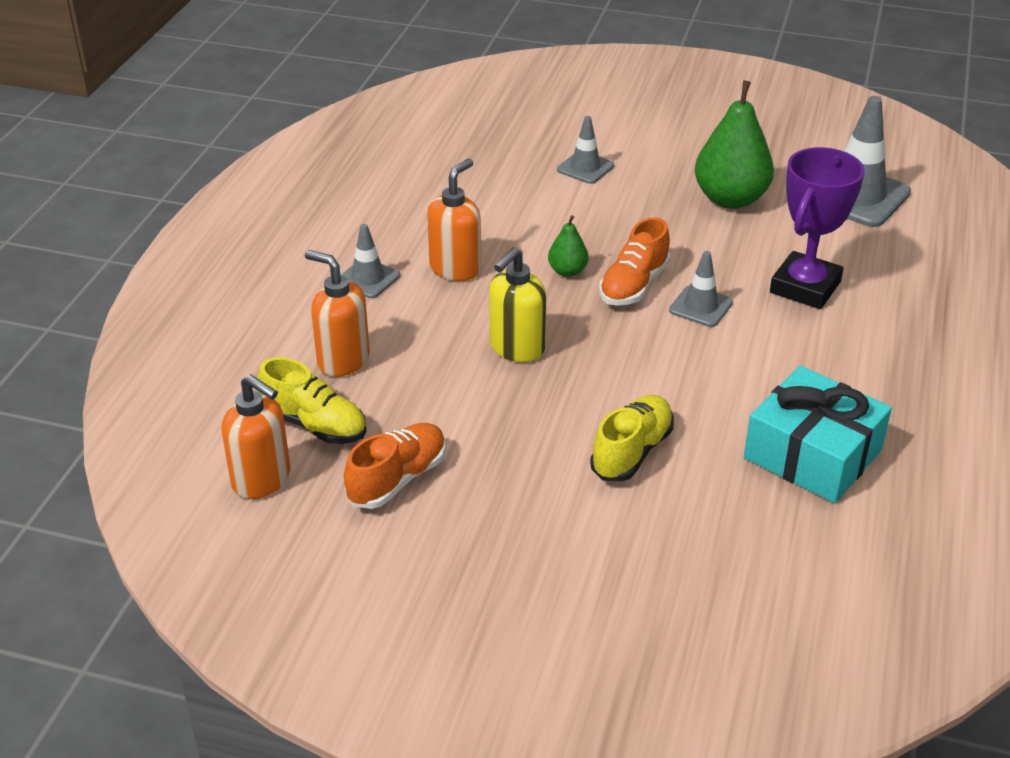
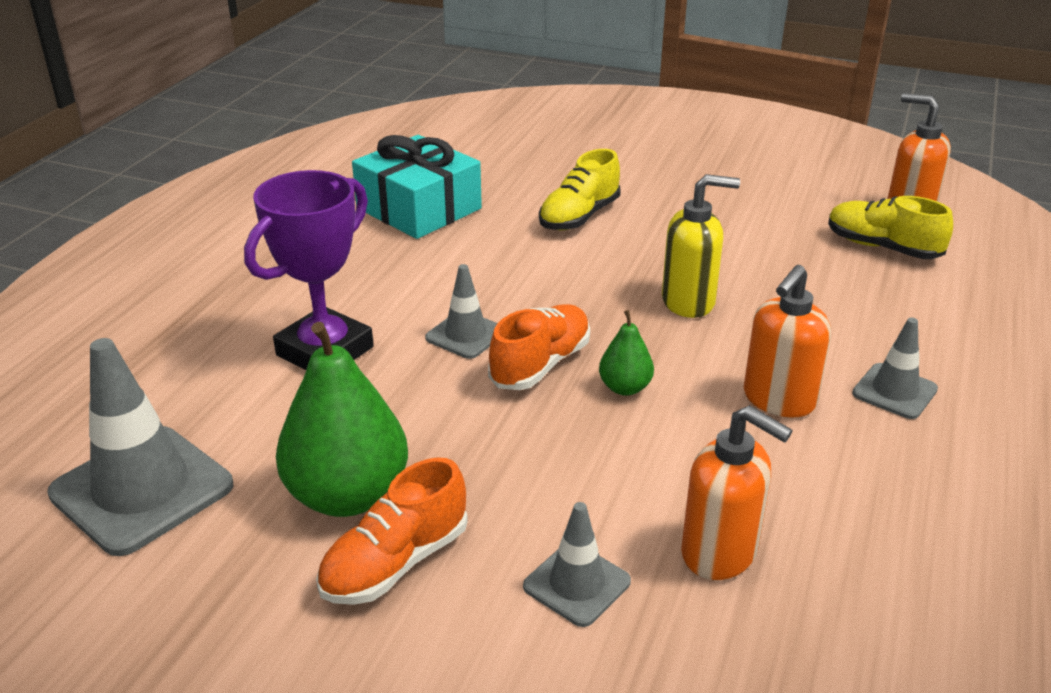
camera: 175 degrees left, 5 degrees down
orange soap dispenser [305,250,370,377] -> orange soap dispenser moved to [681,405,792,580]
orange shoe [344,423,446,509] -> orange shoe moved to [316,457,468,605]
yellow soap dispenser [489,247,546,362] -> yellow soap dispenser turned 45 degrees clockwise [662,174,740,318]

